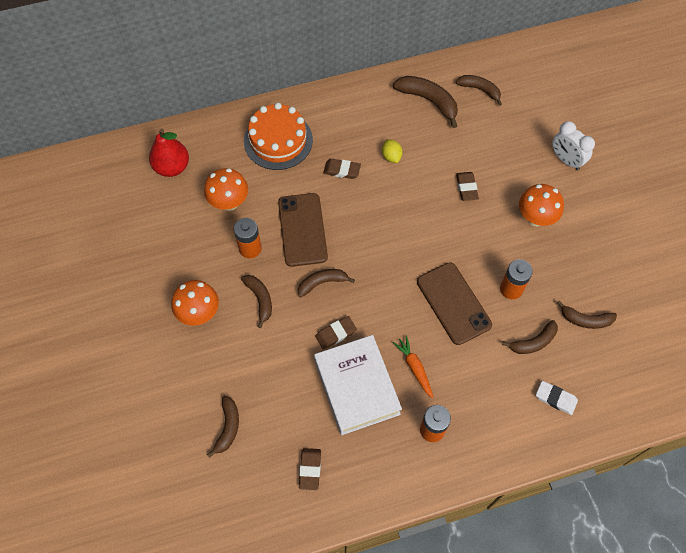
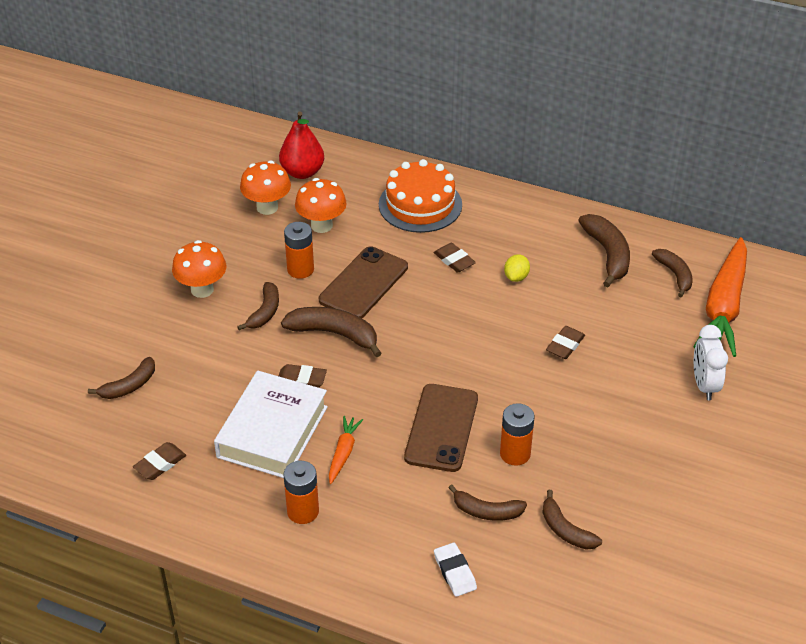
camera: 40 degrees right, 20 degrees down
brown banana [298,269,355,297] -> brown banana [281,307,382,357], size x1.52
orange mushroom [519,184,564,226] -> orange mushroom moved to [240,161,291,215]
none -> orange carrot [693,237,747,357]

